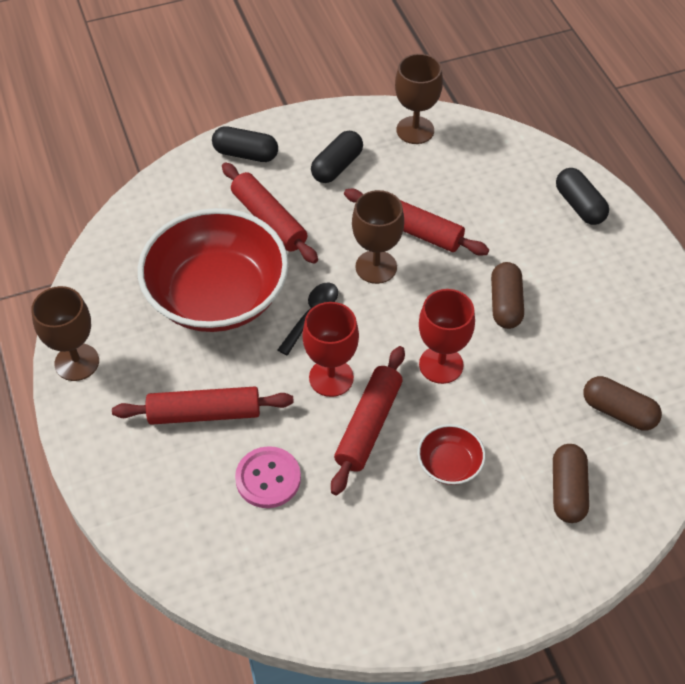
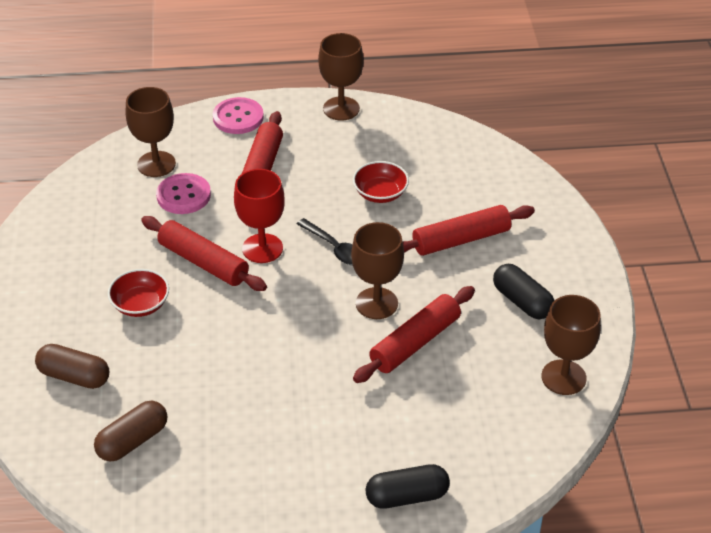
camera: 105 degrees right, 10 degrees down
red bowl [138,208,289,332] -> red bowl [353,161,409,203], size x0.42
black capsule [212,126,278,162] -> none
red goblet [419,289,475,384] -> none
brown capsule [491,262,524,329] -> none
none -> brown goblet [126,87,176,177]
none -> pink button [213,97,264,134]

